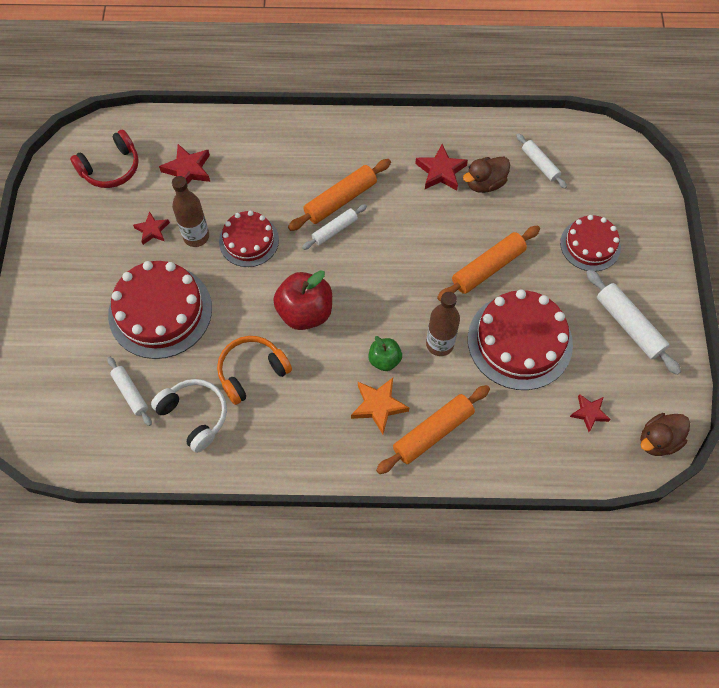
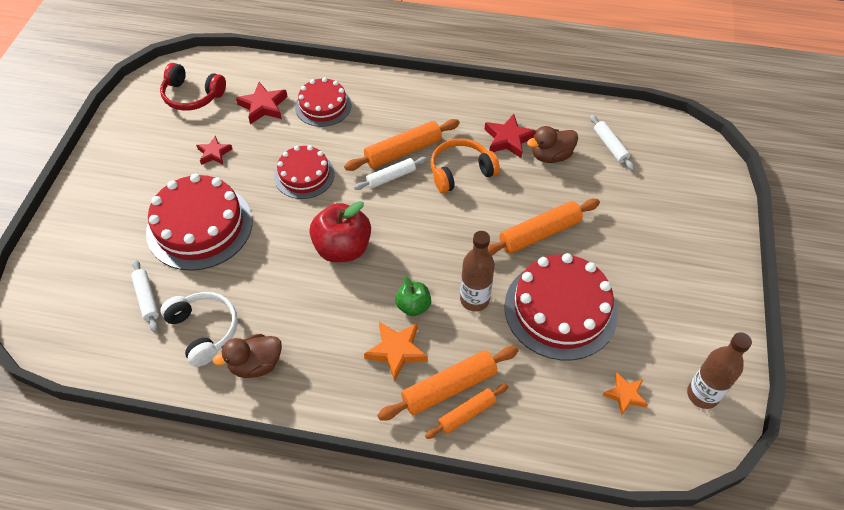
camera: 10 degrees right, 10 degrees down
red headphones [70,130,139,188] -> red headphones turned 45 degrees clockwise [160,63,226,111]
brown bottle [172,176,209,247] -> brown bottle moved to [687,332,752,409]
orange headphones [217,336,292,405] -> orange headphones moved to [431,138,500,193]
red cake [560,215,621,271] -> red cake moved to [295,77,351,127]
red star [570,394,611,432] -> orange star [603,373,648,416]
white rolling pin [586,270,681,375] -> none
brown duck [640,413,690,456] -> brown duck moved to [213,334,282,378]
none -> orange rolling pin [425,384,508,439]

